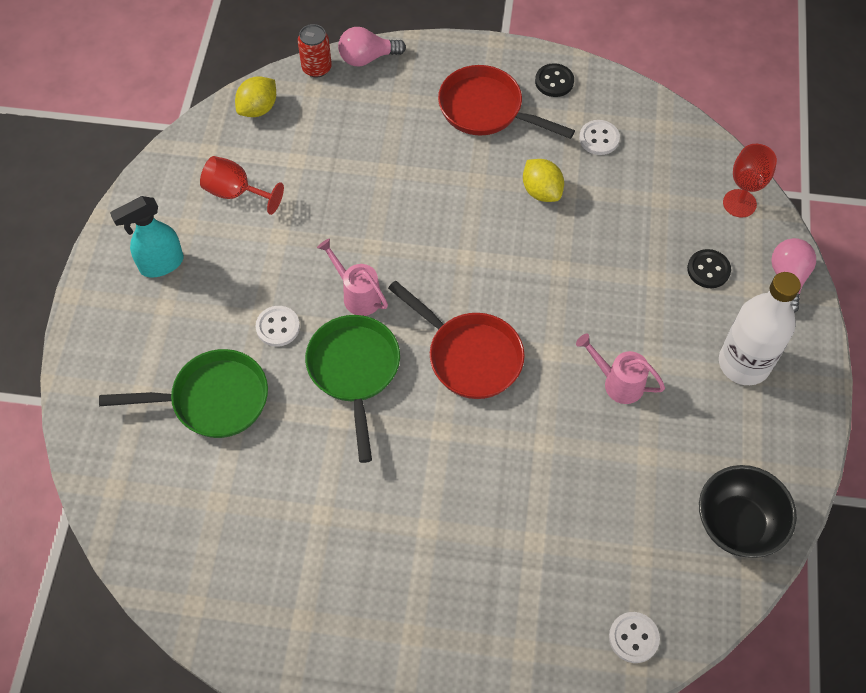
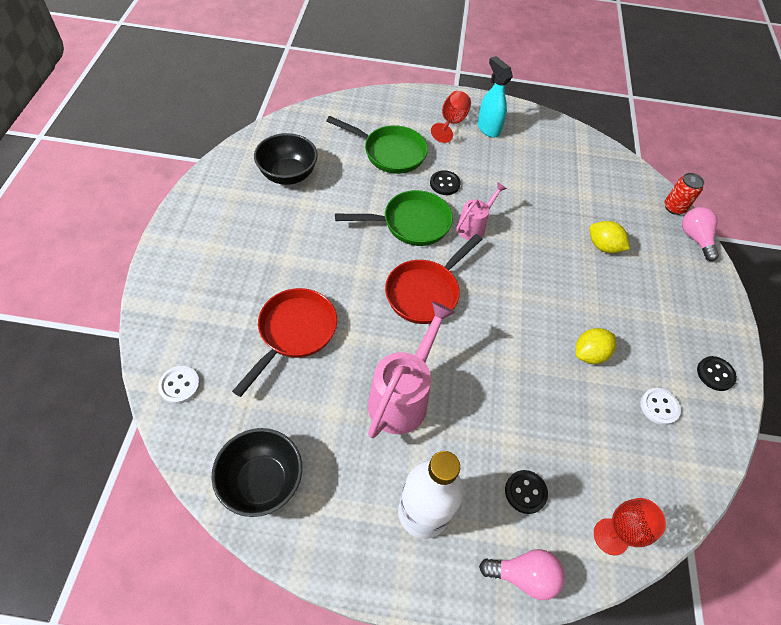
camera: 85 degrees right, 5 degrees down
green pan [99,349,268,438] -> green pan turned 60 degrees counterclockwise [326,116,428,174]
red goblet [200,156,284,215] -> red goblet moved to [431,91,471,143]
yellow lemon [235,76,276,117] -> yellow lemon moved to [590,221,630,253]
white button [255,306,300,347] -> black button [430,170,461,195]
red pan [438,65,575,139] -> red pan moved to [232,288,337,397]
pink watering can [576,334,665,404] -> pink watering can [368,301,455,438], size x1.73
none -> black bowl [254,133,318,185]

